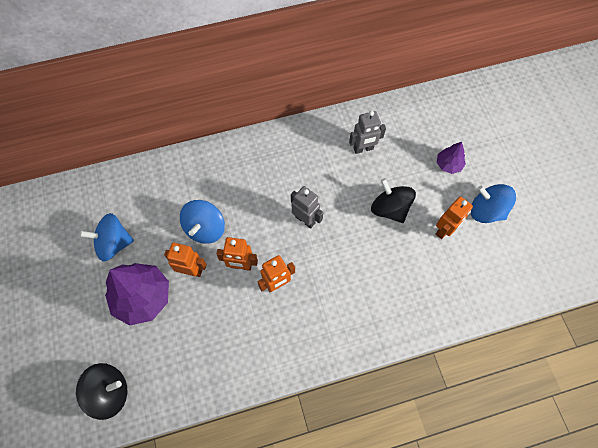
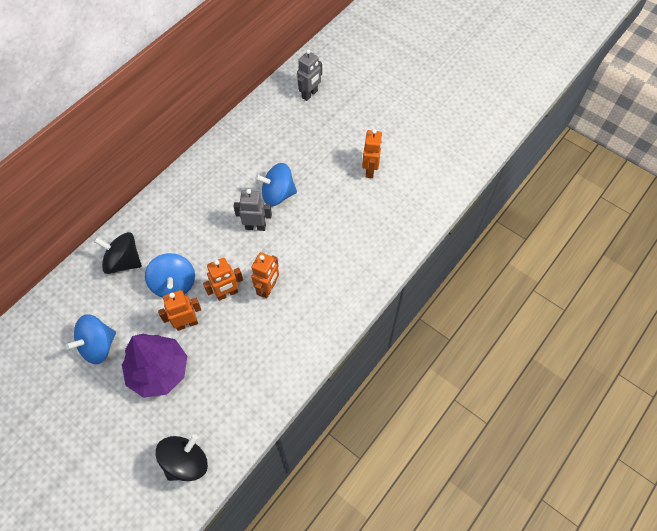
camera: 35 degrees left, 5 degrees down
grey robot [349,111,386,154] -> grey robot moved to [297,49,322,101]
black spinning top [371,179,416,223] -> black spinning top moved to [94,232,142,274]
purple tree [437,142,466,174] -> none
blue spinning top [471,184,516,223] -> blue spinning top moved to [255,163,297,206]

